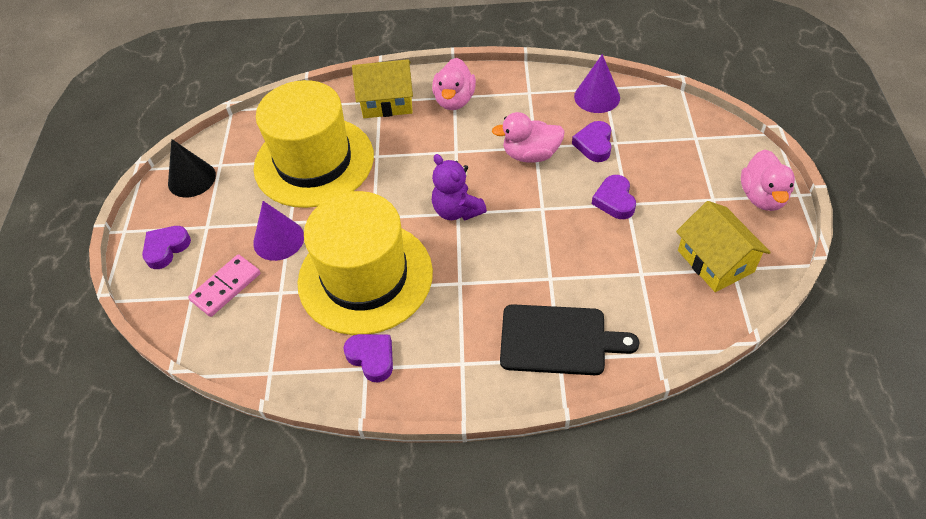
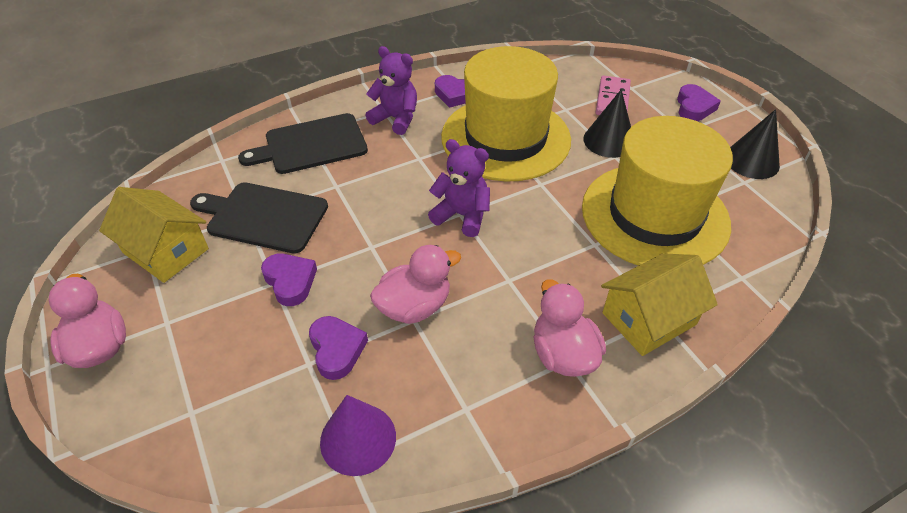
camera: 150 degrees right, 5 degrees down
purple cone [253,201,304,261] -> black cone [583,89,631,158]
none -> black cutting board [190,182,328,254]
none -> purple teddy bear [365,46,417,135]

